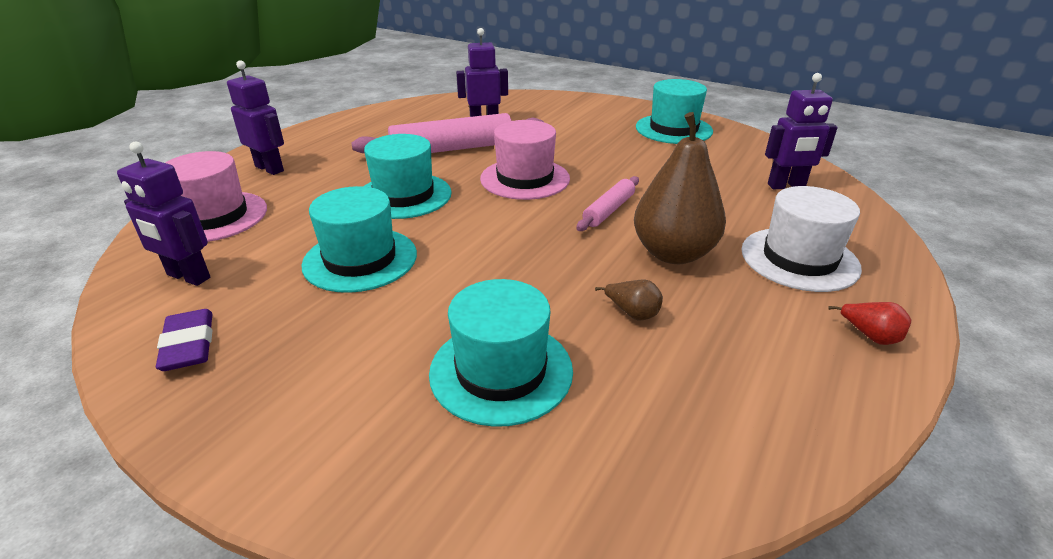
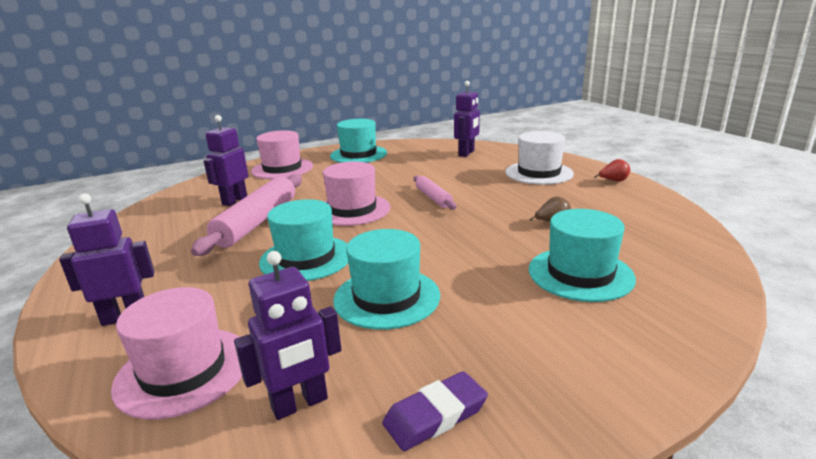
camera: 55 degrees left, 10 degrees down
purple eraser [156,309,213,371] -> purple eraser turned 45 degrees counterclockwise [382,371,488,451]
brown pear [634,112,726,264] -> none
none -> pink hat [251,130,313,179]

